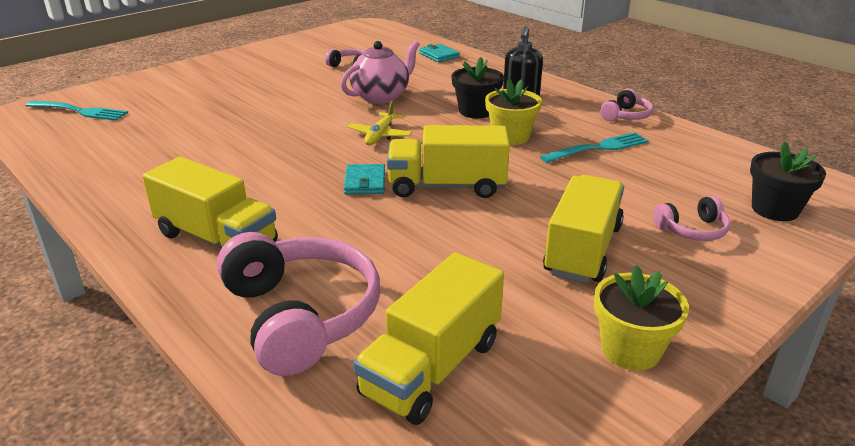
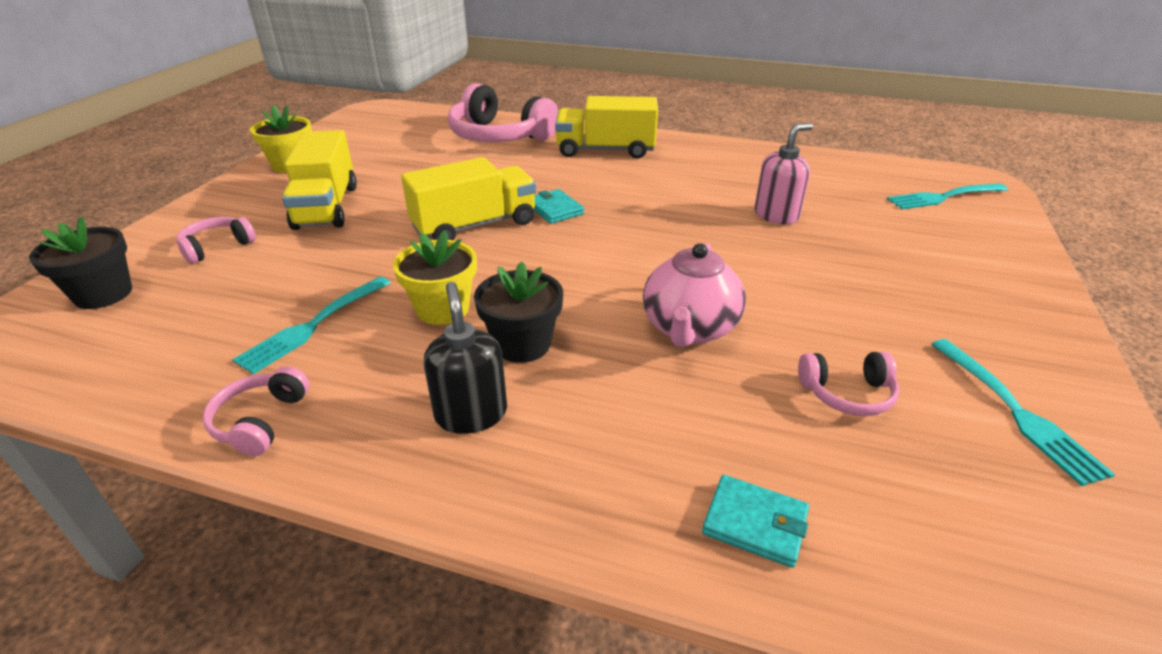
camera: 150 degrees right, 5 degrees up
yellow plane [348,101,412,145] -> none
yellow truck [353,252,504,425] -> none
none -> pink soap dispenser [754,123,813,224]
none -> turquoise fork [931,339,1115,486]

